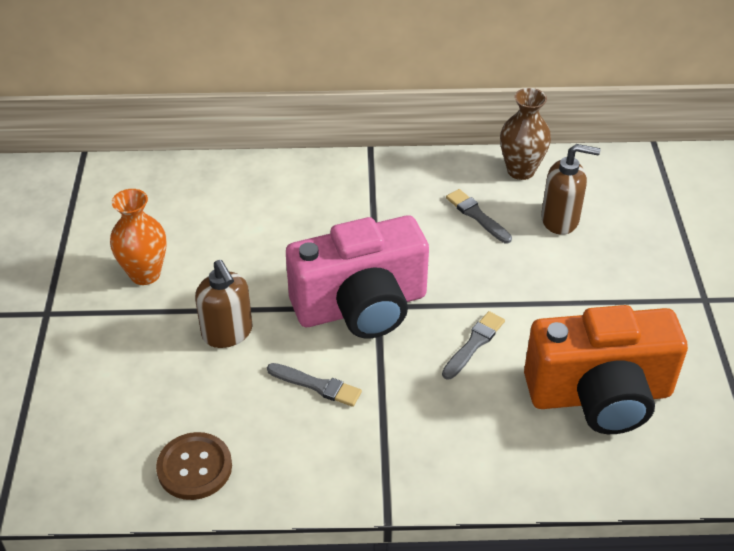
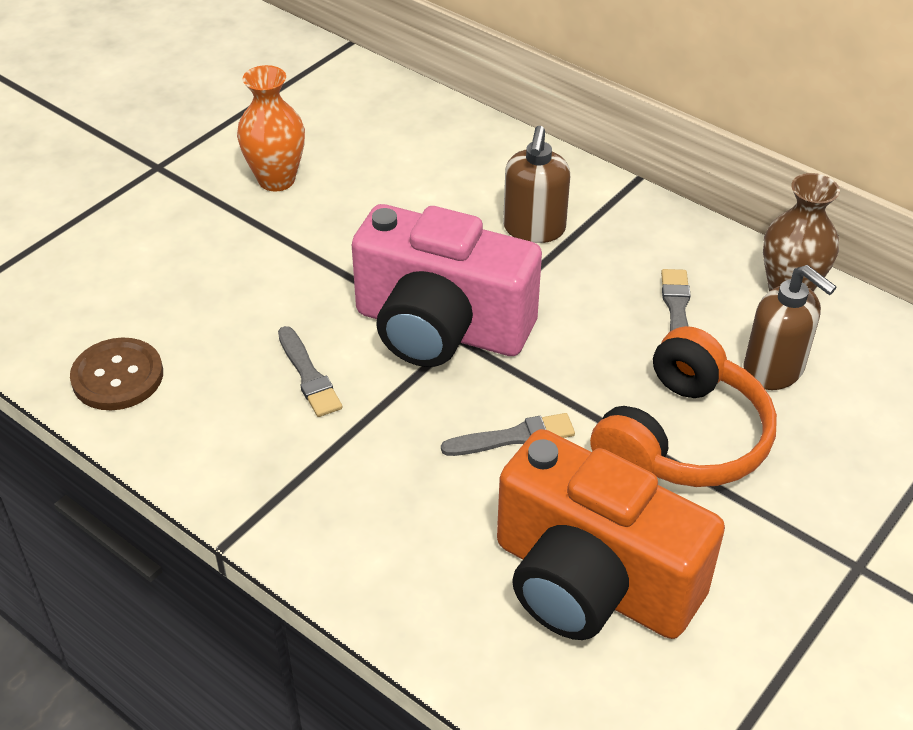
camera: 40 degrees right, 0 degrees up
brown soap dispenser [195,260,252,348] -> brown soap dispenser moved to [503,126,570,243]
none -> orange headphones [590,326,777,487]

